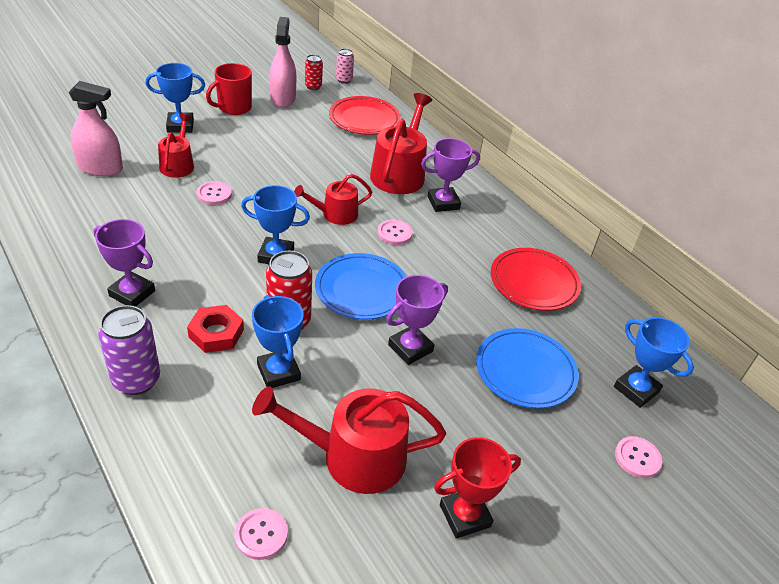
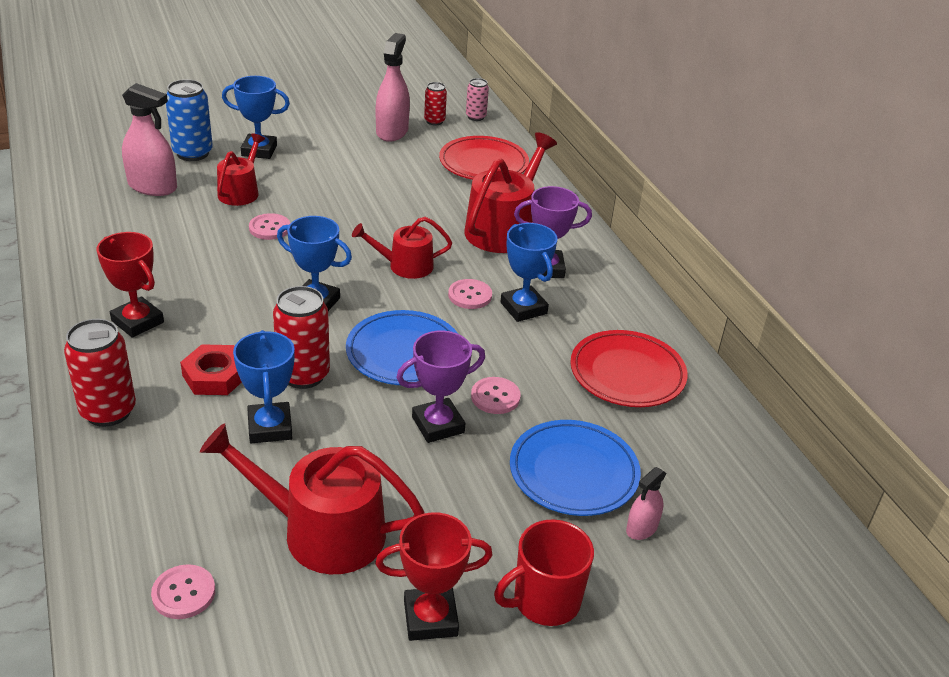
camera: 15 degrees right, 5 degrees down
purple trophy [93,219,155,307] -> red trophy [97,232,164,338]
purple can [98,305,160,395] -> red can [64,319,136,427]
red mug [206,63,252,115] -> red mug moved to [494,519,594,626]
blue trophy [614,317,694,408] -> blue trophy moved to [500,223,557,322]
pink button [615,436,662,478] -> pink button moved to [471,377,521,414]
none -> blue can [166,79,213,161]
none -> pink spray bottle [626,467,666,540]

